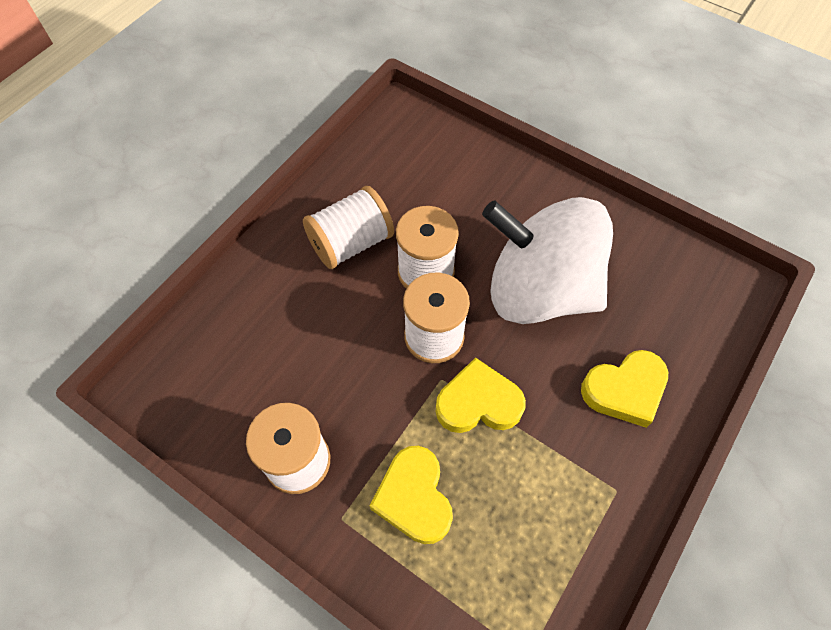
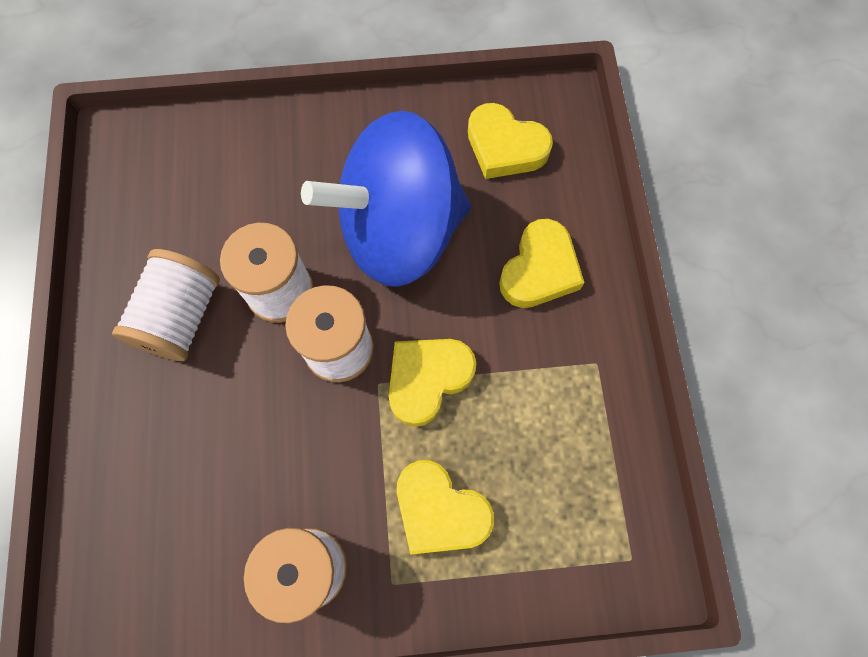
camera: 40 degrees left, 10 degrees up
white spinning top [482,197,613,324] -> blue spinning top [301,111,471,287]
none -> yellow heart [468,103,553,179]

